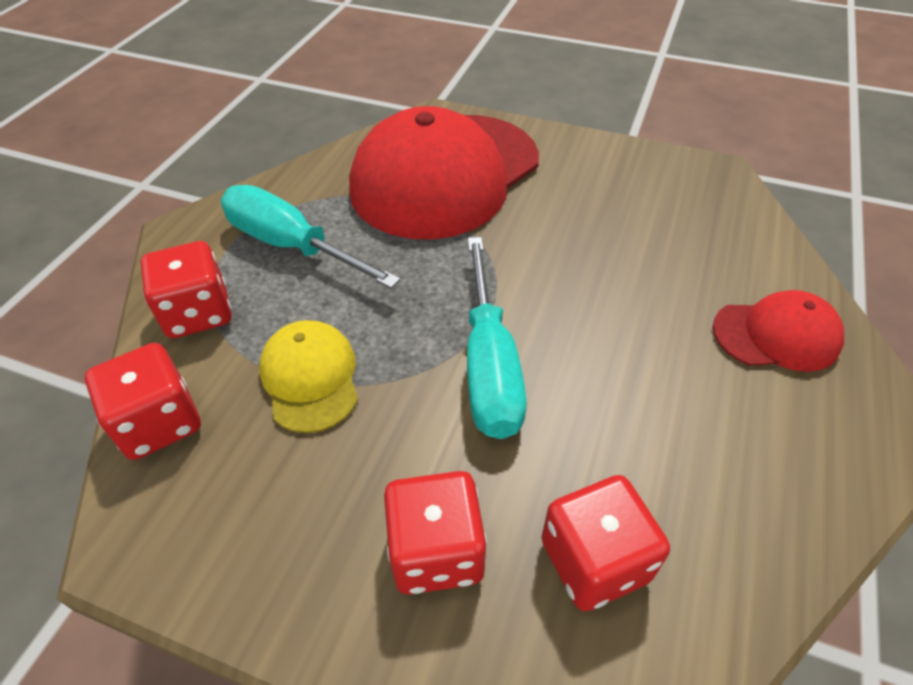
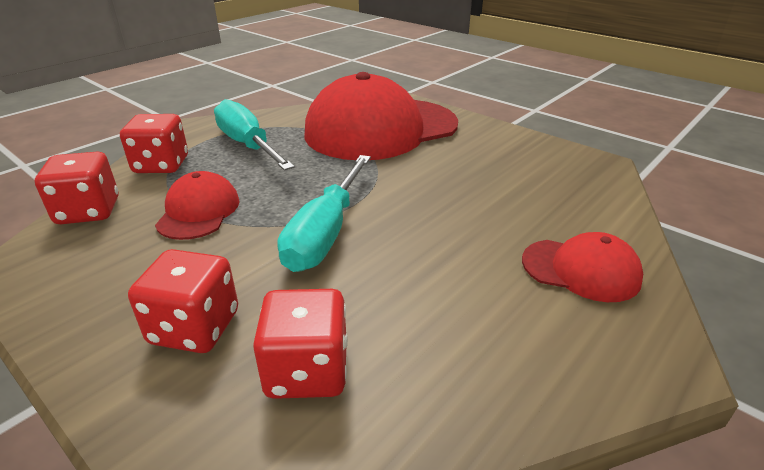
camera: 20 degrees right, 15 degrees down
yellow cap [259,320,358,433] -> red cap [155,171,240,240]

